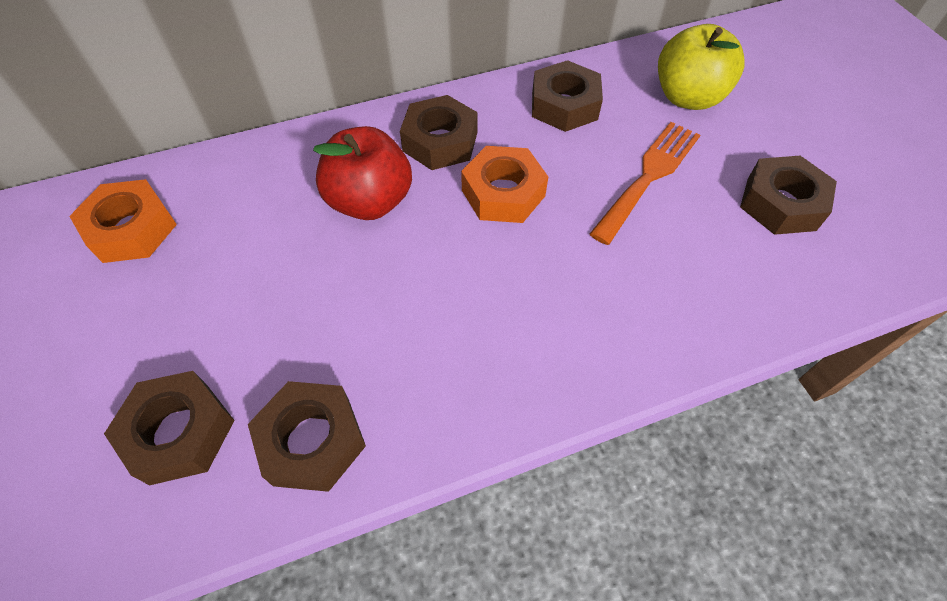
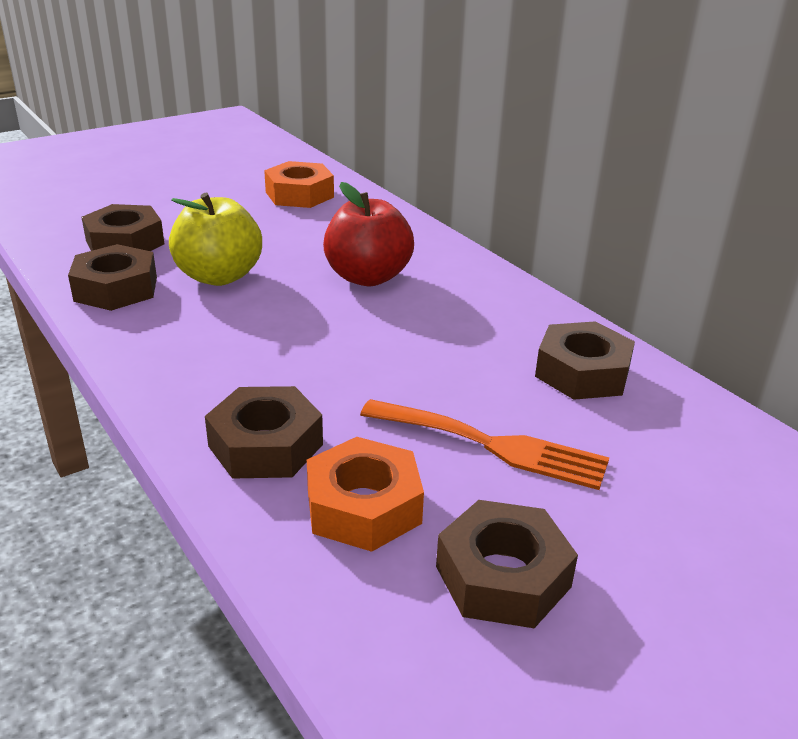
camera: 75 degrees right, 25 degrees down
brown nut [400,95,478,170] -> brown nut moved to [205,386,323,479]
orange nut [461,146,548,223] -> orange nut moved to [307,437,424,552]
yellow apple [658,24,745,110] -> yellow apple moved to [169,193,262,286]

